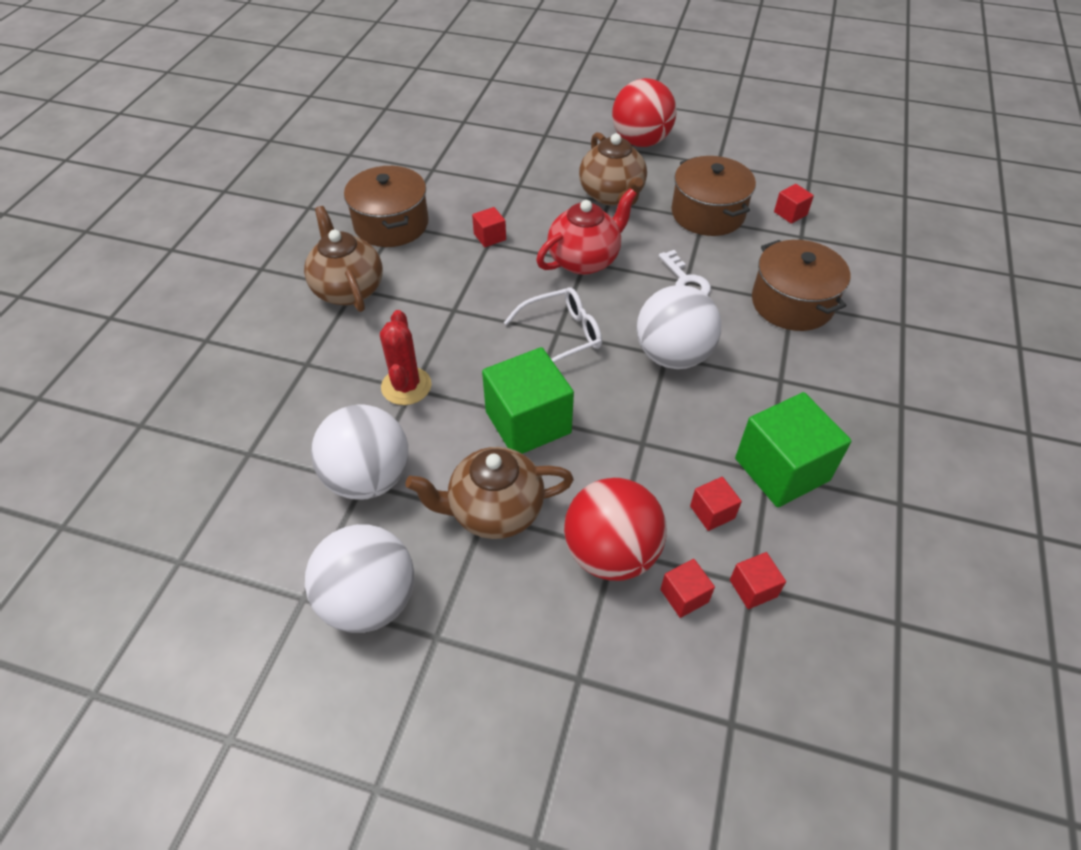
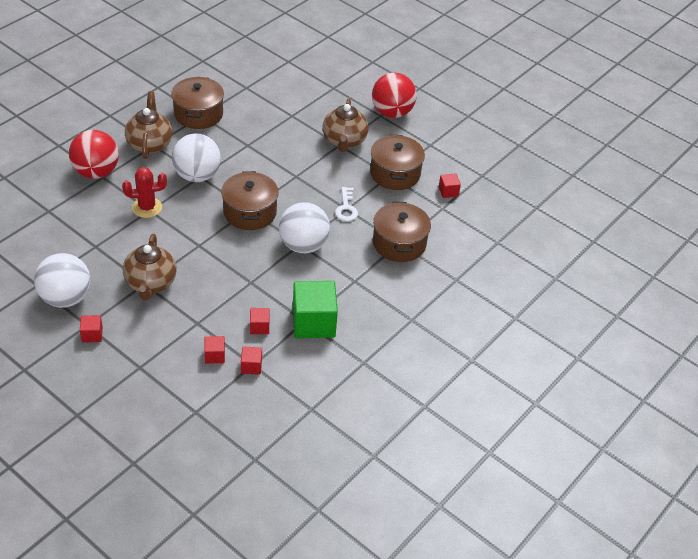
camera: 20 degrees right, 5 degrees down
white ball [311,404,408,499] -> white ball moved to [172,133,221,182]
red cactus [380,310,432,405] -> red cactus turned 60 degrees clockwise [122,167,167,218]
brown teapot [405,447,574,539] -> brown teapot turned 105 degrees counterclockwise [123,234,176,300]
red cube [472,207,506,247] -> red cube moved to [80,315,103,343]
green cube [482,347,574,454] -> none
white glasses [504,287,602,363] -> brown pot [221,171,279,230]
red teapot [536,188,637,275] -> none
red ball [564,478,667,581] -> red ball moved to [69,130,119,179]

